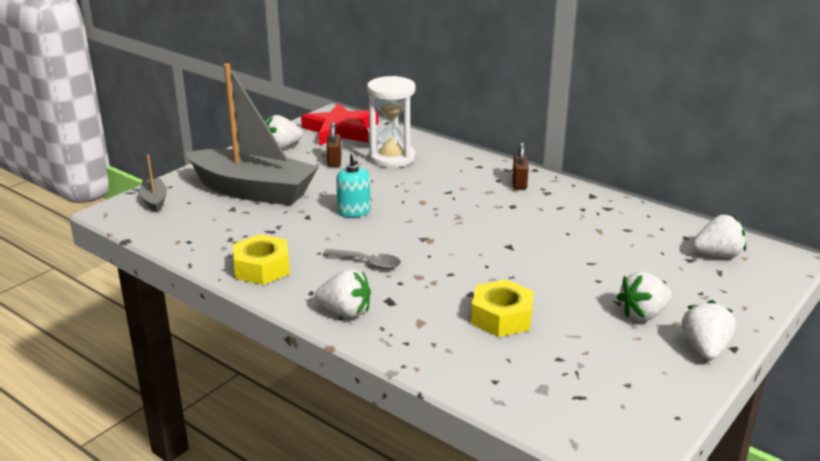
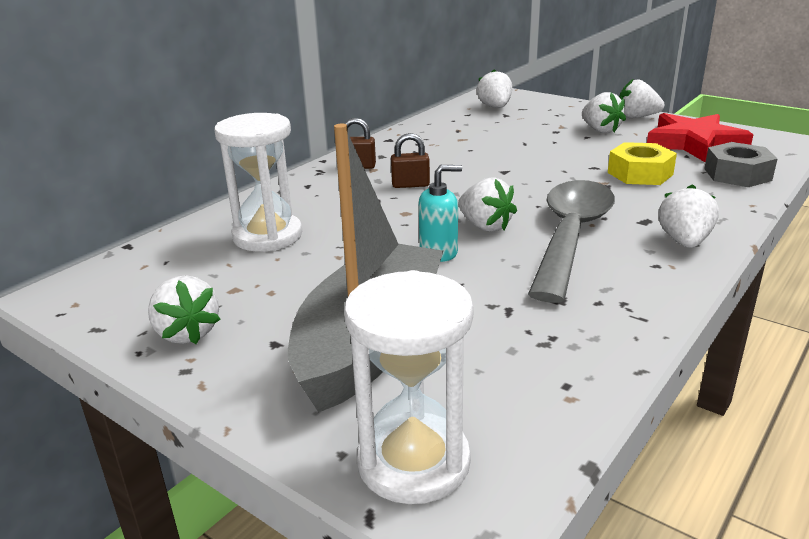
camera: 90 degrees left, 0 degrees up
grey boat [140,155,167,212] -> white hourglass [344,270,474,504]
yellow nut [233,234,290,285] -> none
red star [301,103,378,145] -> red star moved to [647,113,753,162]
grey spoon [323,249,401,269] -> grey spoon [528,180,615,303], size x2.28
brown padlock [327,122,342,167] -> brown padlock moved to [391,133,430,188]
none -> white strawberry [458,177,517,232]
none -> grey nut [704,142,777,187]

